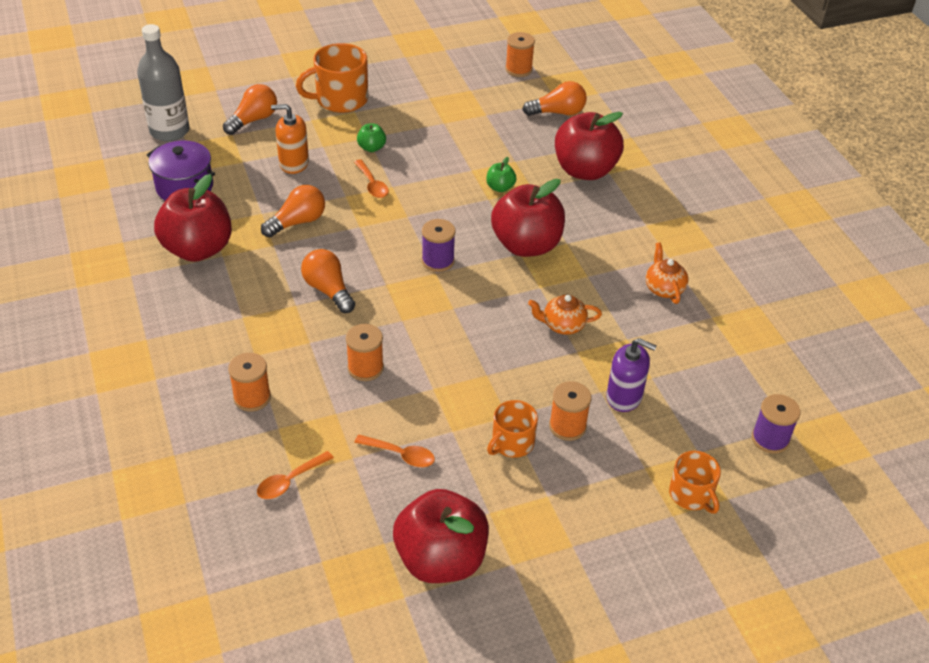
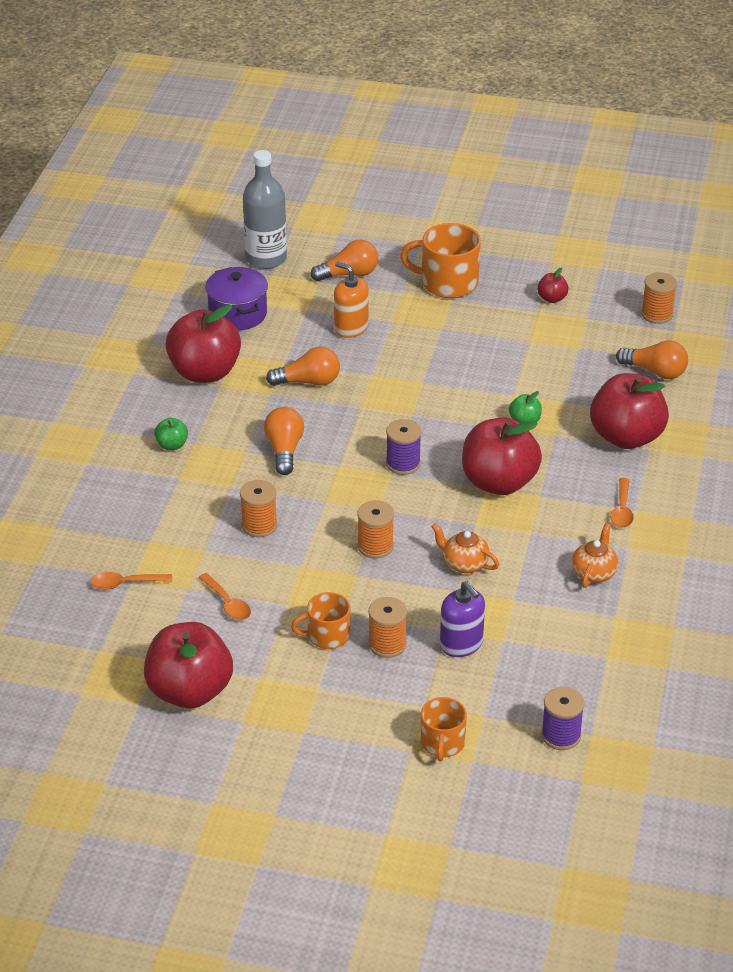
camera: 35 degrees right, 5 degrees down
orange spool [228,353,271,411] -> orange spool moved to [357,500,394,558]
orange spoon [354,159,389,198] -> orange spoon moved to [610,478,634,528]
green apple [357,124,386,152] -> green apple moved to [154,418,188,450]
none -> red apple [537,267,569,303]

